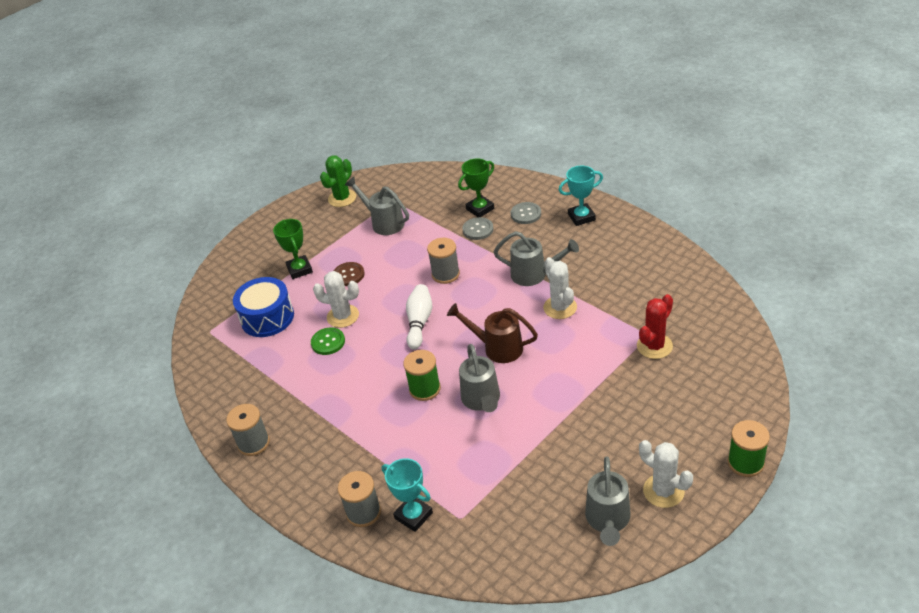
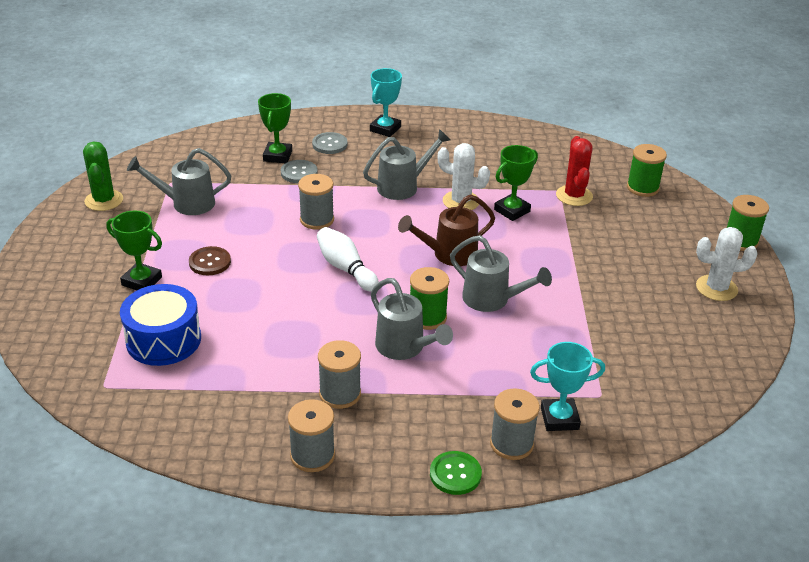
camera: 50 degrees left, 5 degrees down
green button [311,327,345,355] -> green button moved to [430,451,482,495]
white cactus [313,271,359,328] -> none
grey watering can [585,456,631,546] -> grey watering can moved to [371,278,453,360]
none -> grey spool [318,340,361,409]
none -> green trophy [494,145,538,221]
none -> green spool [627,144,667,197]

